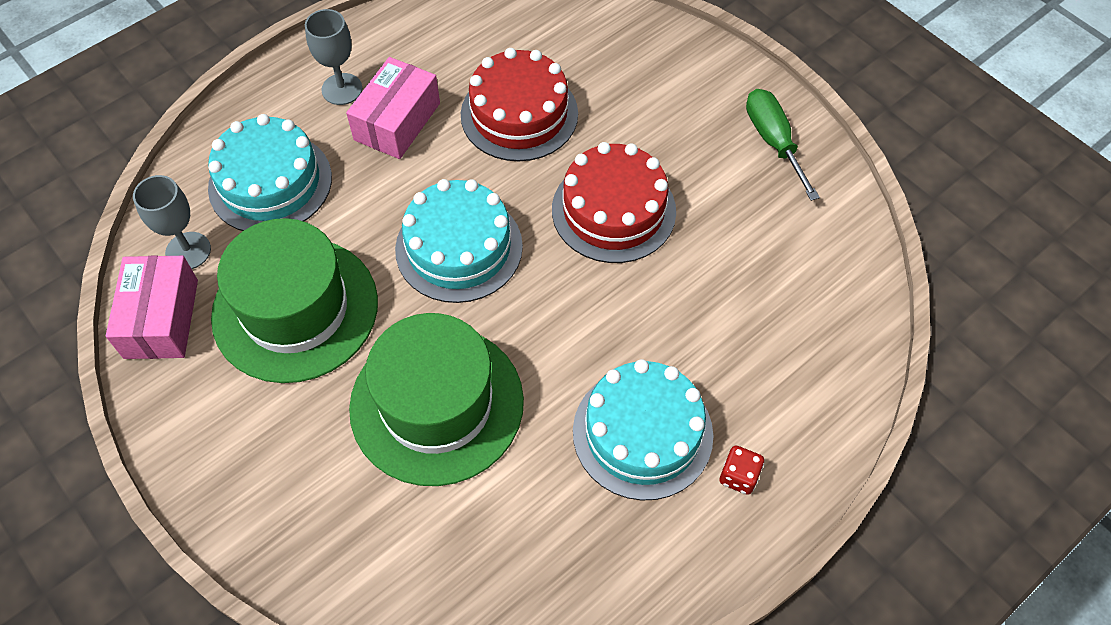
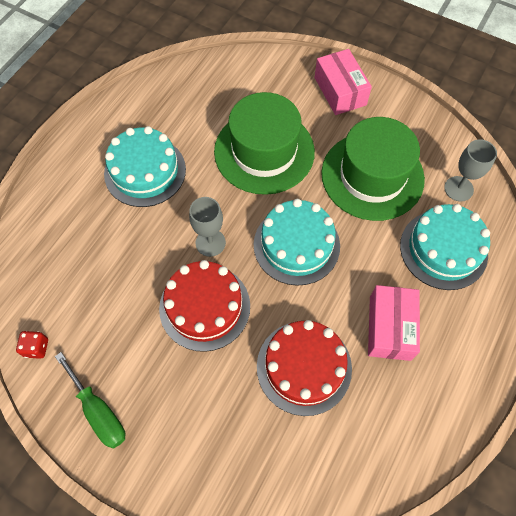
camera: 160 degrees right, 5 degrees up
pink box [106,256,198,359] -> pink box moved to [315,49,372,115]
grey goblet [305,9,362,105] -> grey goblet moved to [189,197,226,257]
red dice [719,446,764,494] -> red dice moved to [16,331,48,359]

